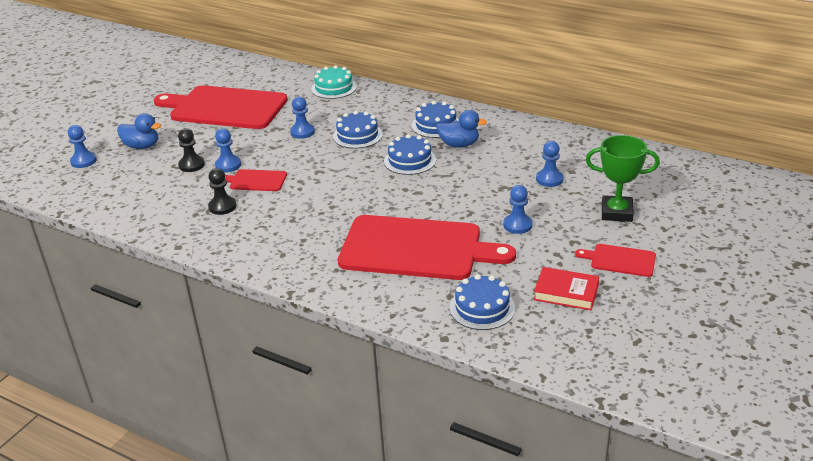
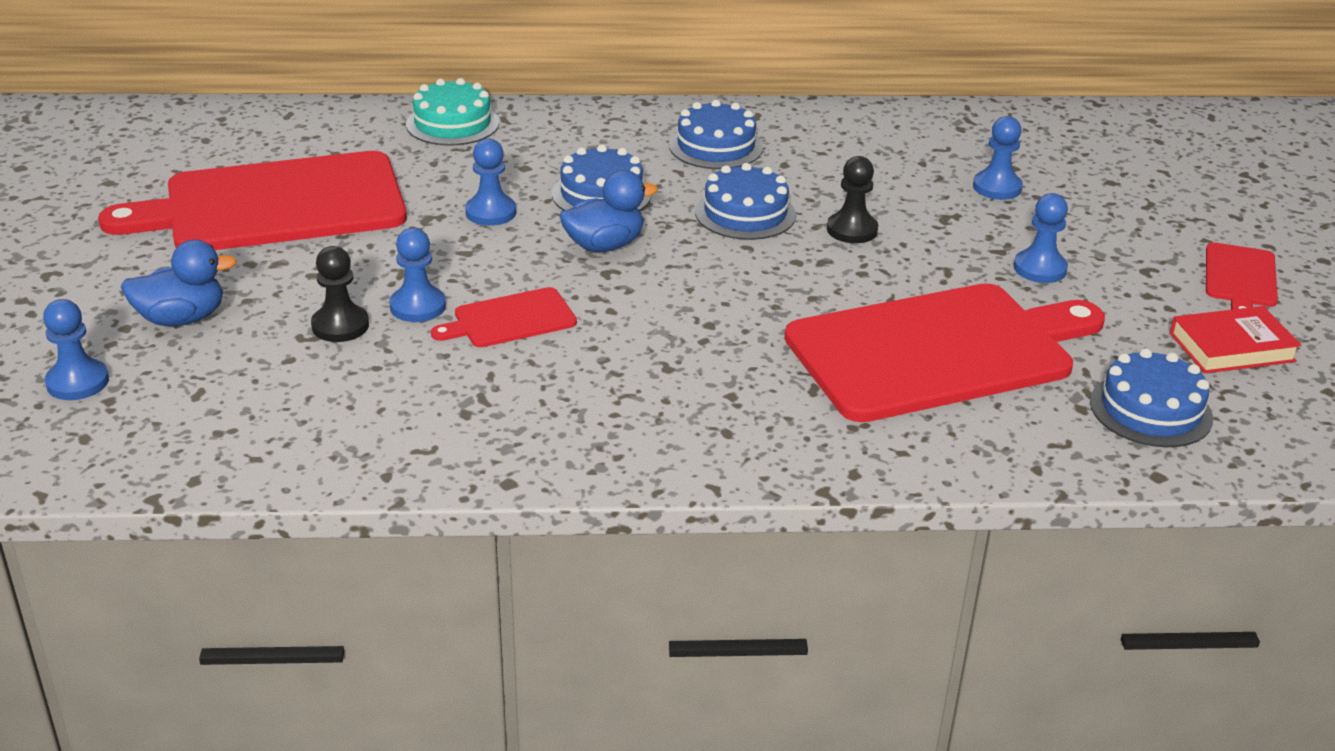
camera: 35 degrees left, 0 degrees up
black pawn [208,168,236,215] -> black pawn moved to [827,156,878,243]
blue duck [436,110,487,147] -> blue duck moved to [559,170,658,252]
red cutting board [575,244,656,277] -> red cutting board turned 60 degrees counterclockwise [1206,242,1278,310]
green trophy [586,135,660,222] -> none

